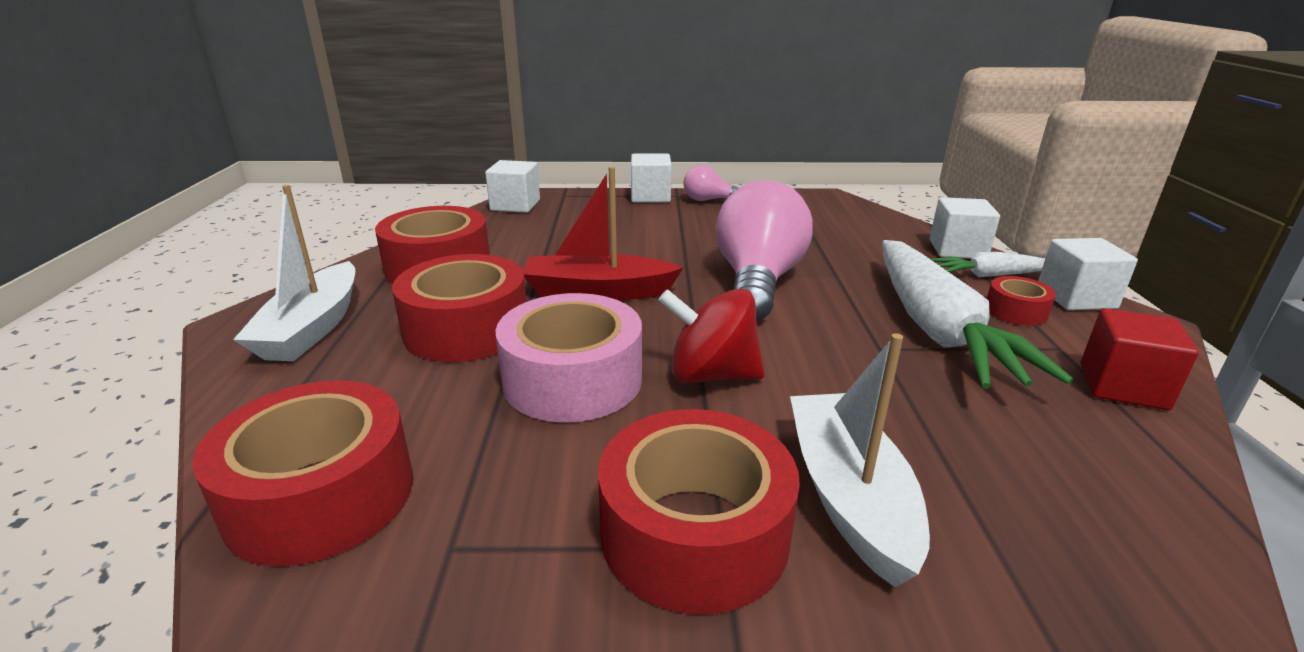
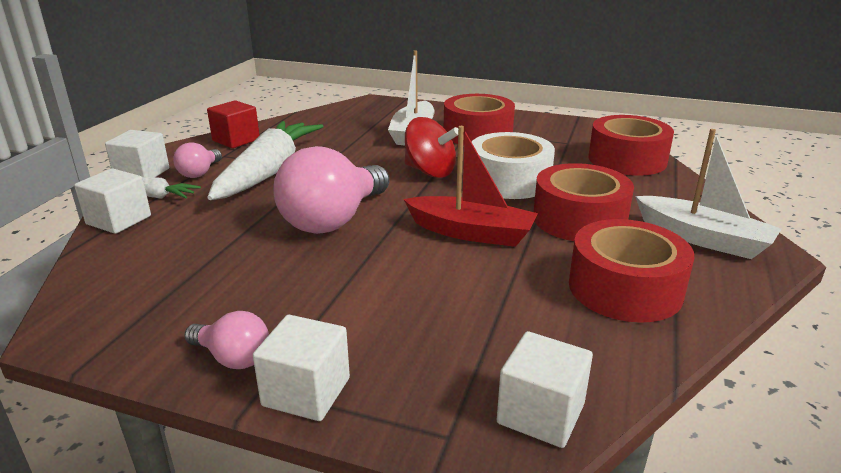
camera: 160 degrees left, 0 degrees up
white boat [233,185,355,361] -> white boat turned 105 degrees clockwise [635,129,782,259]
pink tape [496,293,642,423] -> white tape [472,132,555,199]
red tape [987,276,1056,326] -> pink light bulb [173,142,222,178]

